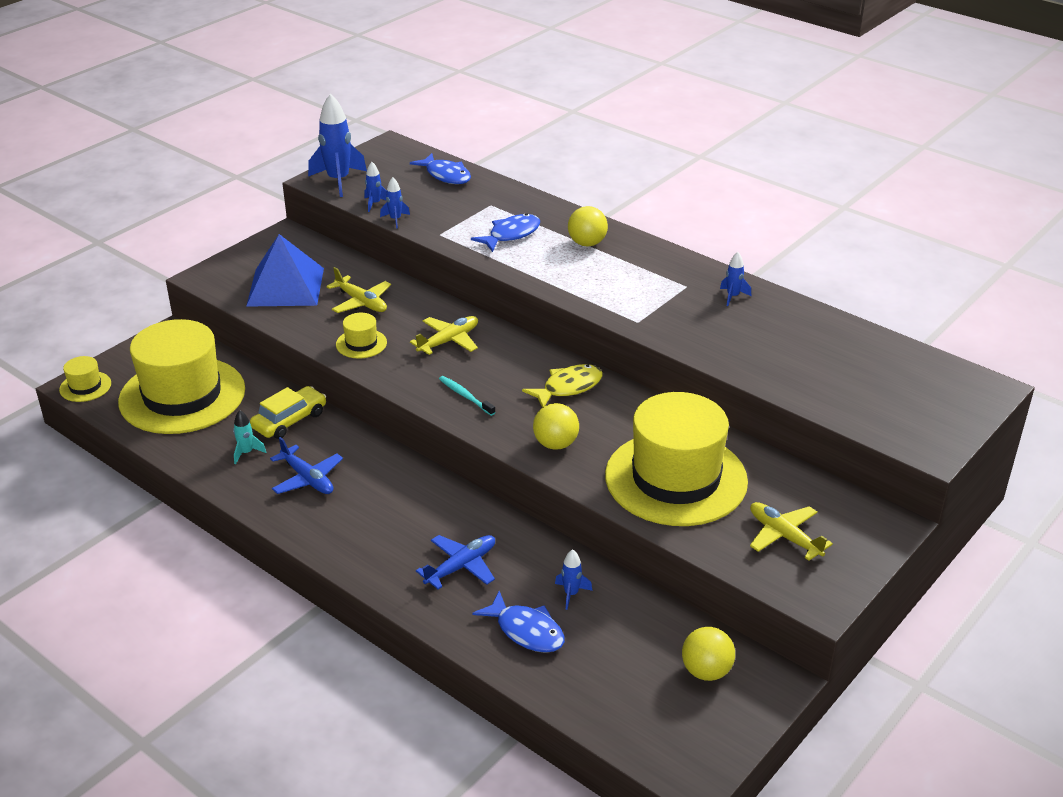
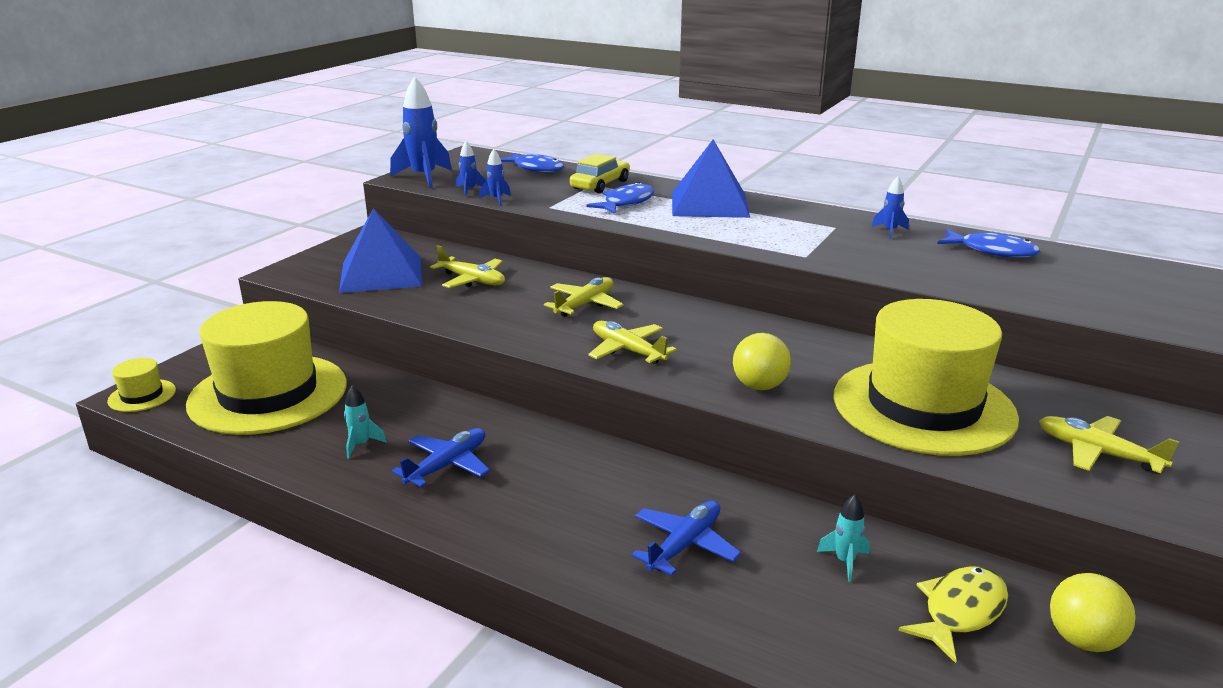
camera: 10 degrees left, 10 degrees down
yellow car [250,386,326,439] -> yellow car moved to [570,154,630,193]
blue plane [270,437,343,494] -> blue plane turned 90 degrees counterclockwise [392,428,490,487]
yellow hat [336,313,387,358] -> none
turquoise toothbrush [439,376,495,416] -> yellow plane [588,321,677,364]
blue fish [472,591,565,653] -> blue fish moved to [938,229,1040,258]
yellow fish [522,364,603,408] -> yellow fish moved to [898,566,1008,663]
blue rocket [555,549,592,610] -> turquoise rocket [817,494,870,582]
yellow ball [568,206,608,247] -> blue pyramid [672,139,750,218]

